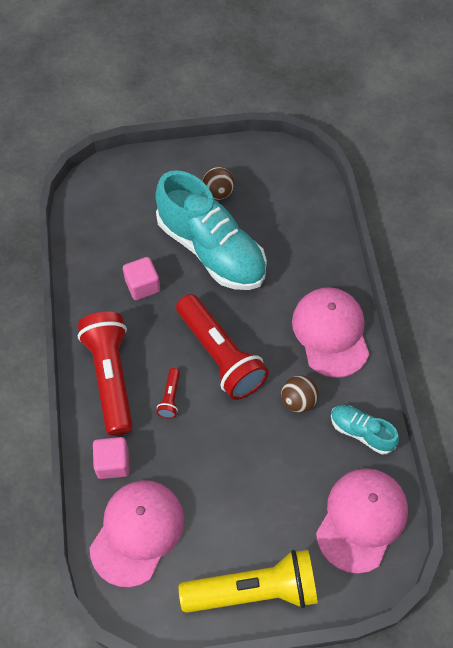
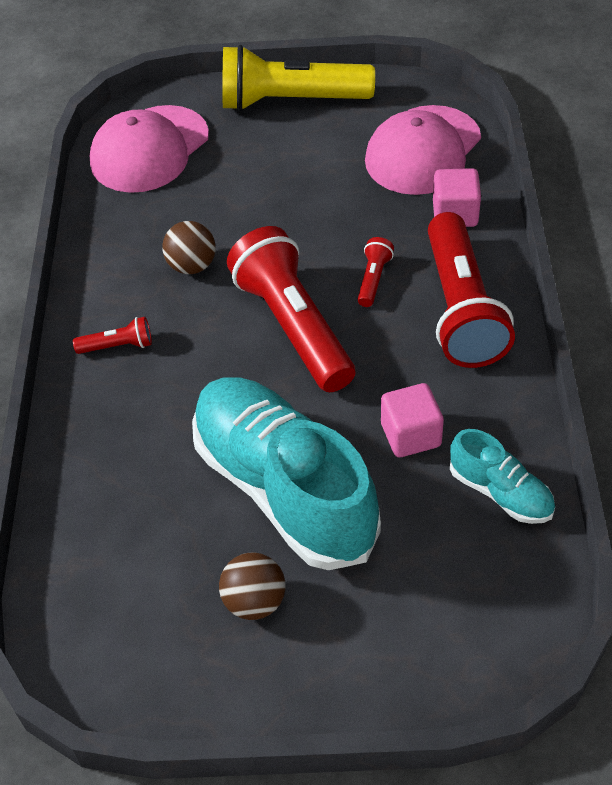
camera: 170 degrees left, 10 degrees down
pink cap [292,287,369,378] -> red flashlight [73,317,152,354]
turquoise shoe [331,405,399,454] -> turquoise shoe moved to [450,429,555,524]

